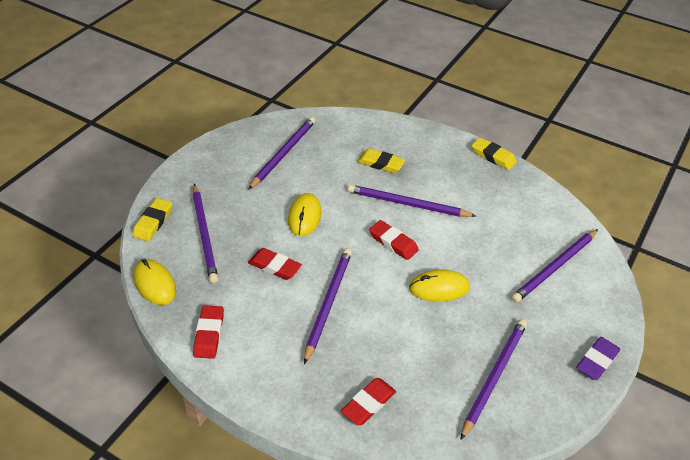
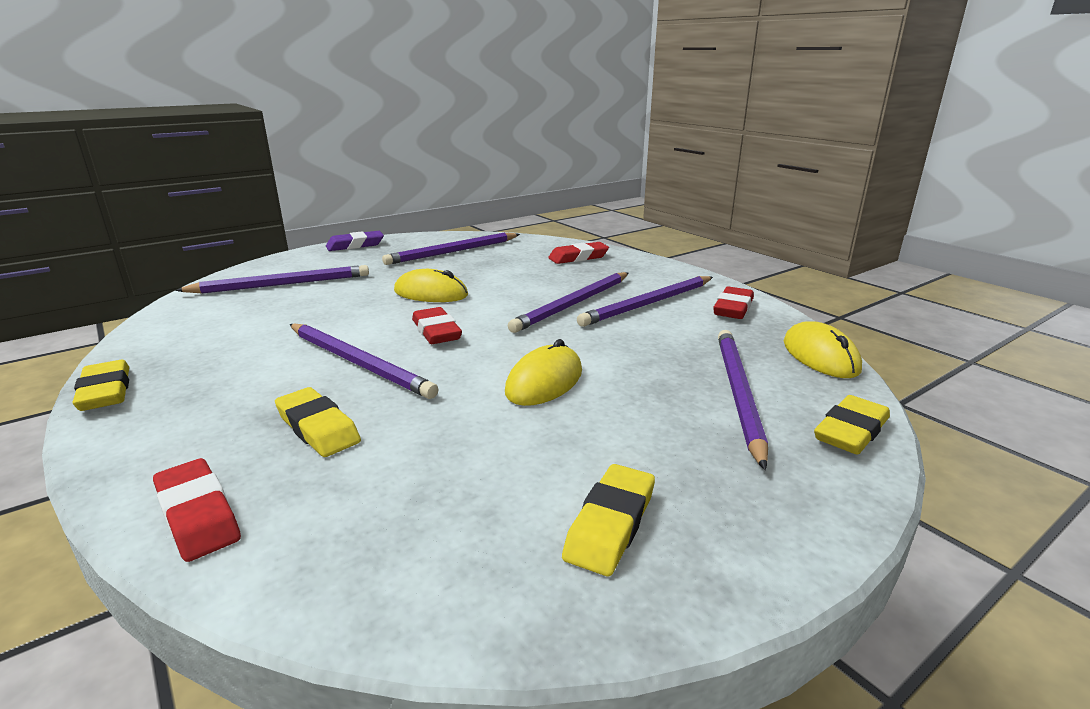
camera: 155 degrees left, 20 degrees down
purple pencil [248,117,316,190] -> purple pencil moved to [577,276,713,327]
red eraser [248,248,302,280] -> red eraser moved to [153,458,241,562]
none -> yellow eraser [562,464,655,576]

